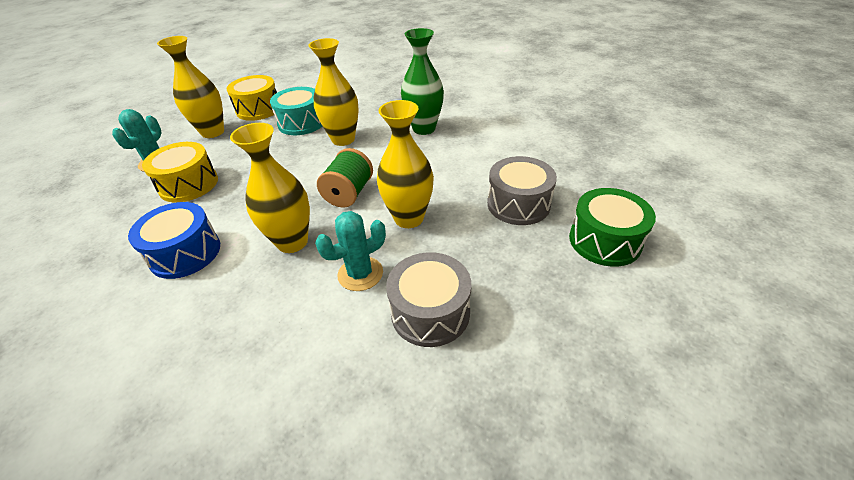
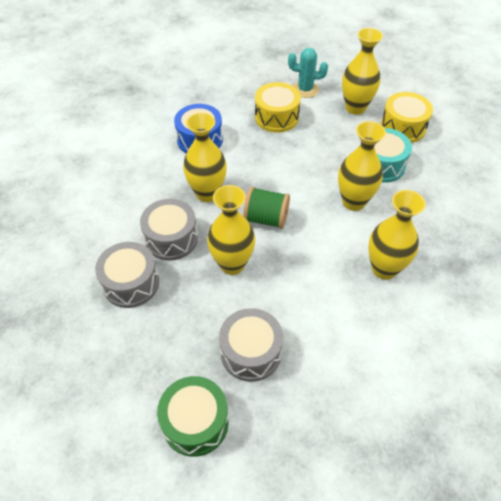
camera: 85 degrees right, 10 degrees up
turquoise cactus [315,211,386,291] -> grey drum [140,199,198,261]
green vase [401,28,444,135] -> yellow vase [368,190,426,280]

